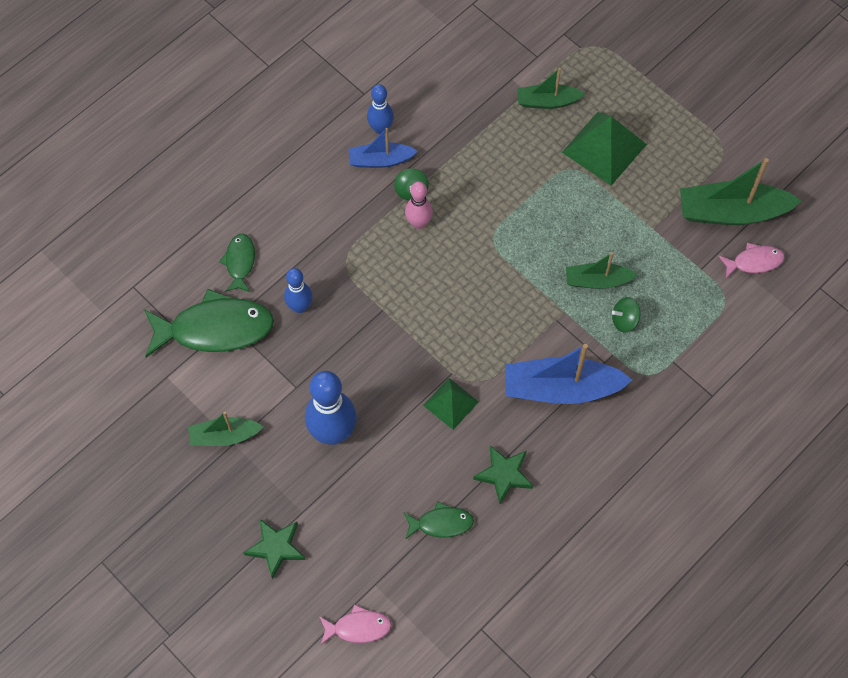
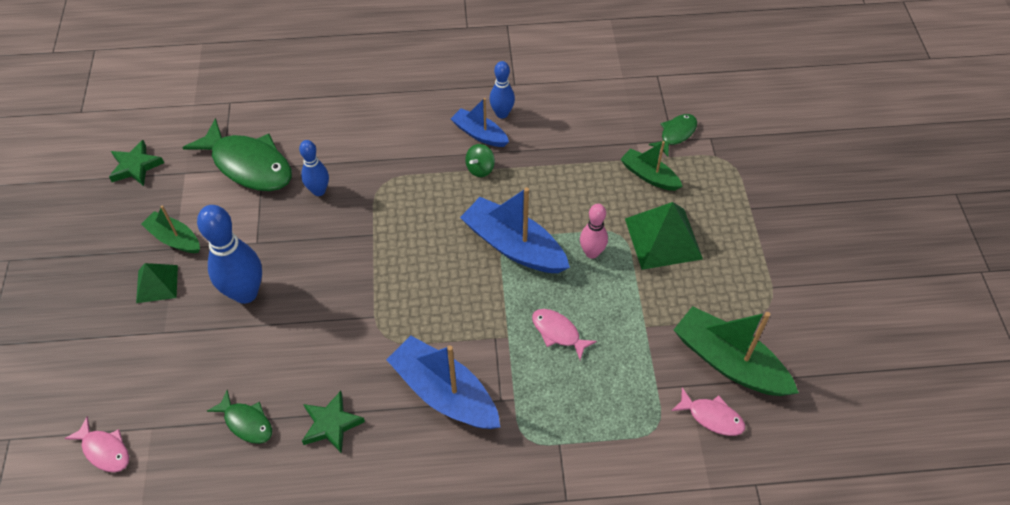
camera: 40 degrees right, 10 degrees down
green fish [219,234,255,293] -> green fish moved to [649,114,697,157]
green star [244,519,306,580] -> green star moved to [109,140,164,186]
pink bowling pin [405,181,433,229] -> pink bowling pin moved to [580,204,608,259]
green pyramid [423,378,479,430] -> green pyramid moved to [136,263,178,303]
green boat [566,252,637,289] -> pink fish [532,309,597,360]
green spinning top [612,297,641,333] -> none
none -> blue boat [460,187,570,273]

